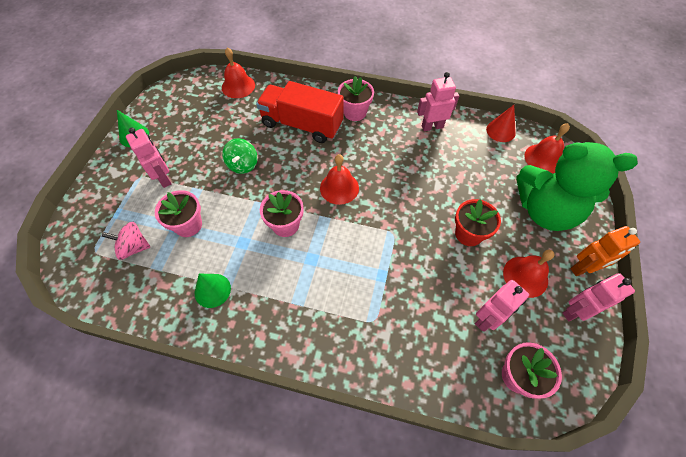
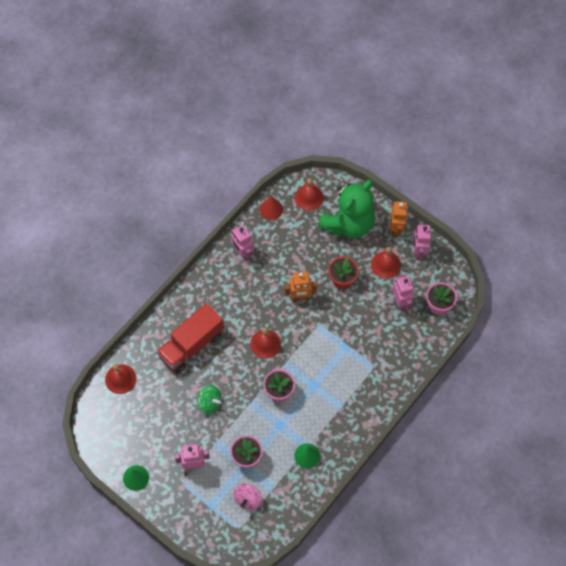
camera: 65 degrees left, 5 degrees up
pink flower pot [338,76,374,121] -> none
pink robot [417,72,459,131] -> pink robot turned 45 degrees counterclockwise [231,225,254,261]
none -> orange robot [285,272,317,301]

